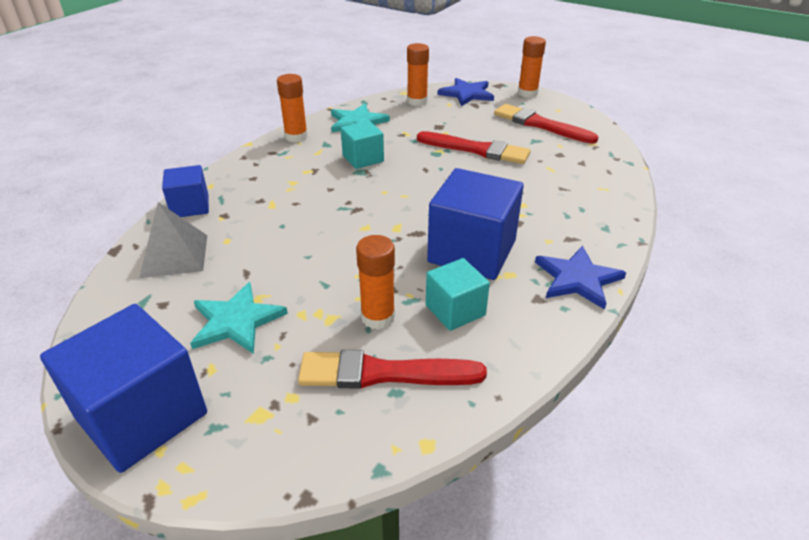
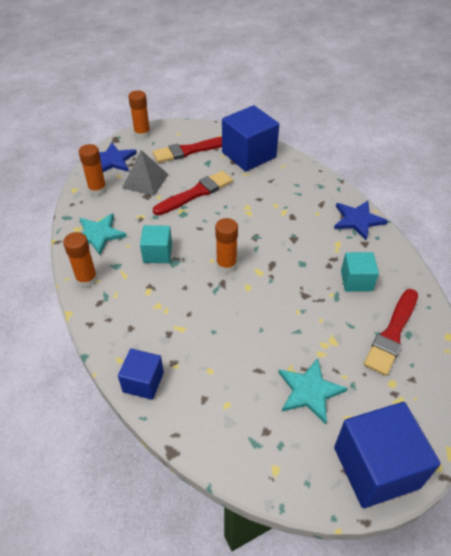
camera: 60 degrees left, 10 degrees up
grey pyramid [139,202,207,278] -> grey pyramid moved to [122,150,169,196]
orange glue stick [356,235,395,330] -> orange glue stick moved to [215,218,238,273]
blue cube [427,168,524,280] -> blue cube moved to [222,105,279,171]

